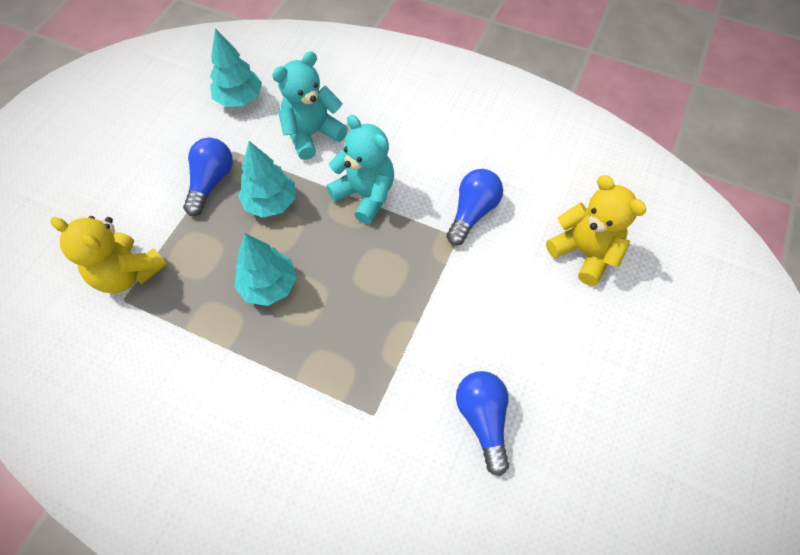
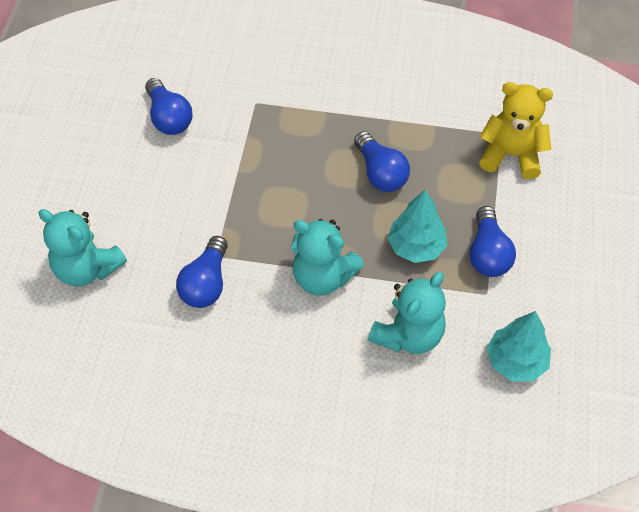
camera: 165 degrees right, 5 degrees down
turquoise tree [234,234,297,306] -> blue light bulb [354,131,410,192]
yellow teddy bear [546,175,647,286] -> turquoise teddy bear [38,209,127,287]

